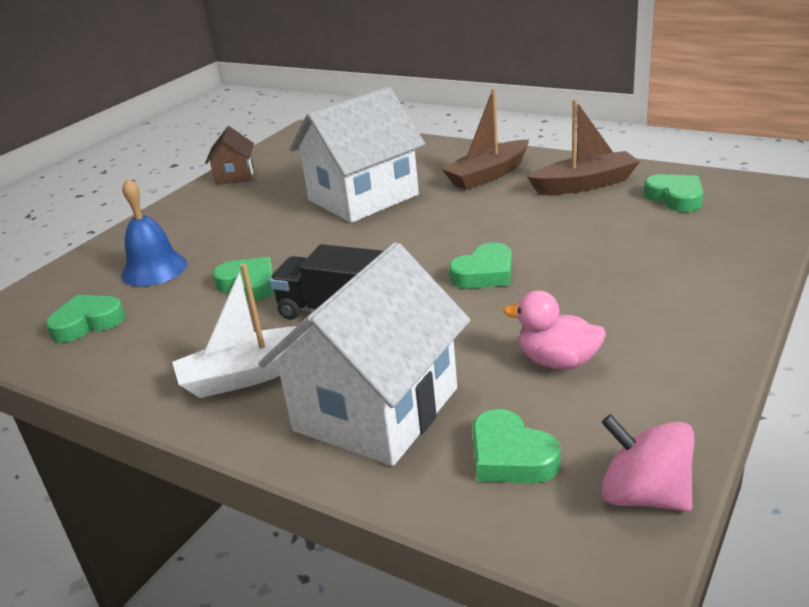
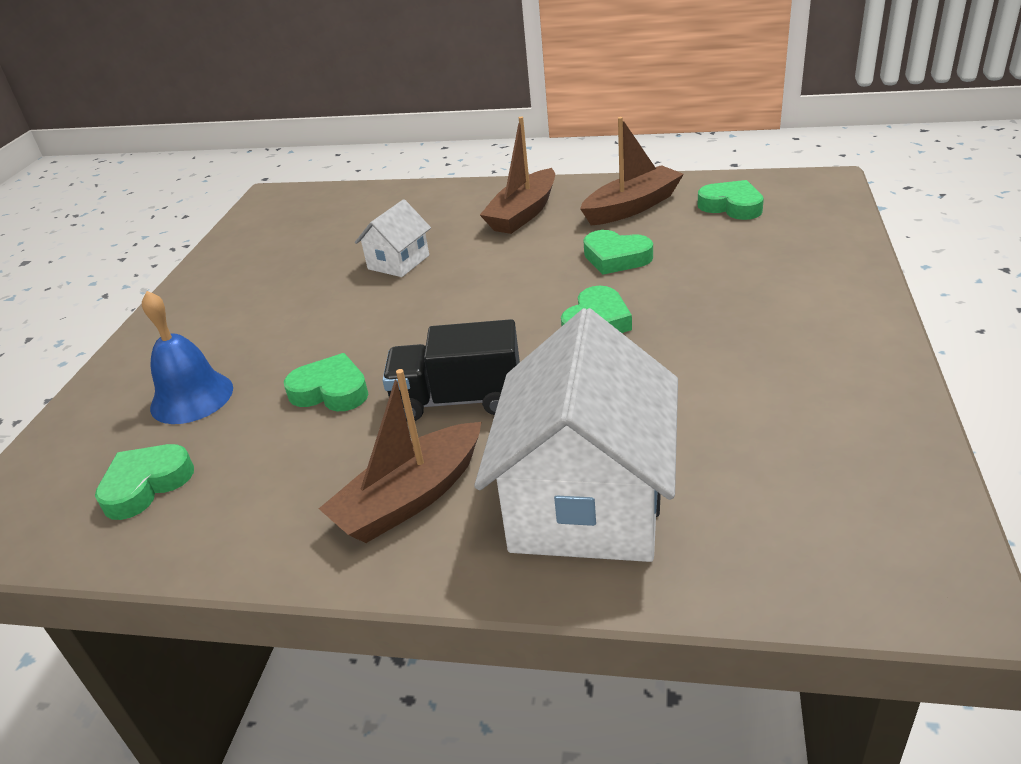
camera: 20 degrees left, 5 degrees up
white boat [172,263,313,398] -> brown boat [319,369,481,543]
brown house [205,126,254,185] -> none
white house [289,87,425,223] -> white house [355,199,431,277], size x0.49
green heart [472,409,561,483] -> green heart moved to [583,230,653,275]
pink duck [503,290,606,369] -> none
pink spinning top [601,414,695,512] -> none

